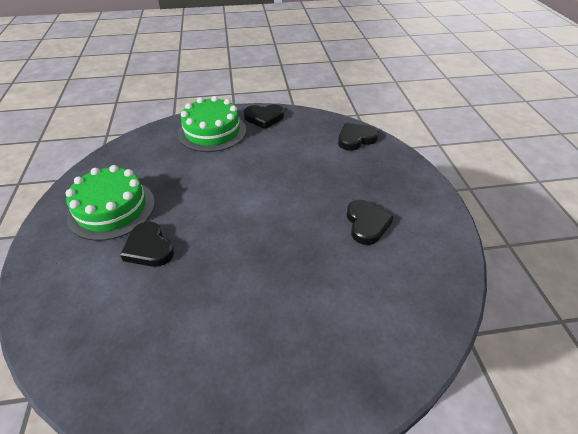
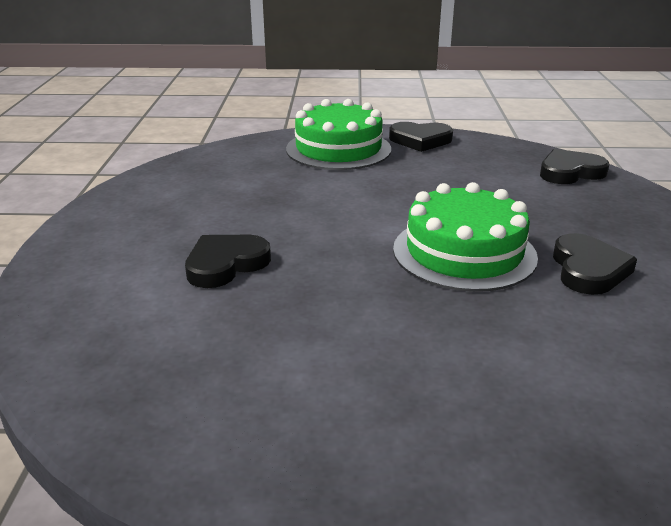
camera: 10 degrees right, 15 degrees down
green cake [65,165,155,241] -> green cake moved to [393,182,538,292]
black heart [120,222,174,267] -> black heart turned 75 degrees clockwise [185,235,271,288]

